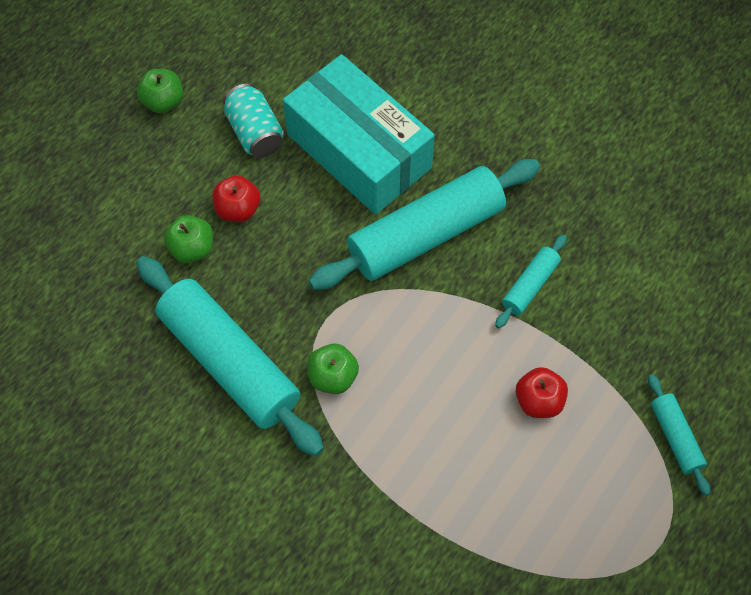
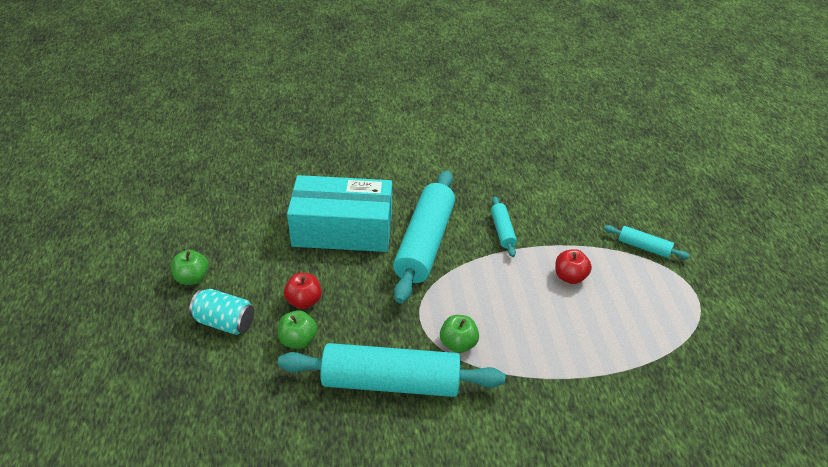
camera: 45 degrees left, 20 degrees down
turquoise can [223,84,284,158] -> turquoise can moved to [189,289,254,335]

